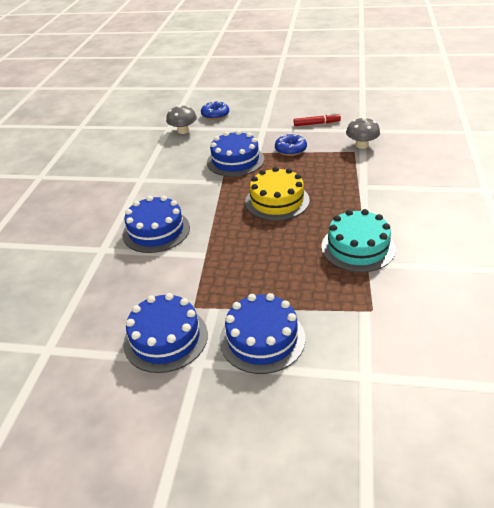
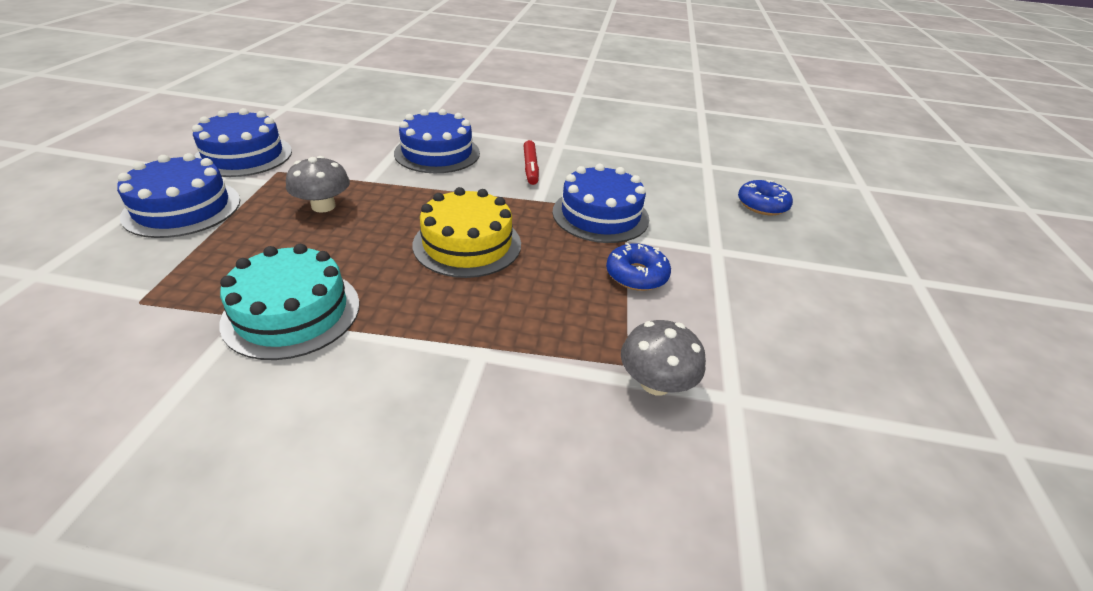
camera: 85 degrees right, 0 degrees up
grey mushroom [166,105,197,134] -> grey mushroom moved to [286,156,350,213]
red marker [294,113,341,126] -> red marker moved to [524,140,539,185]

